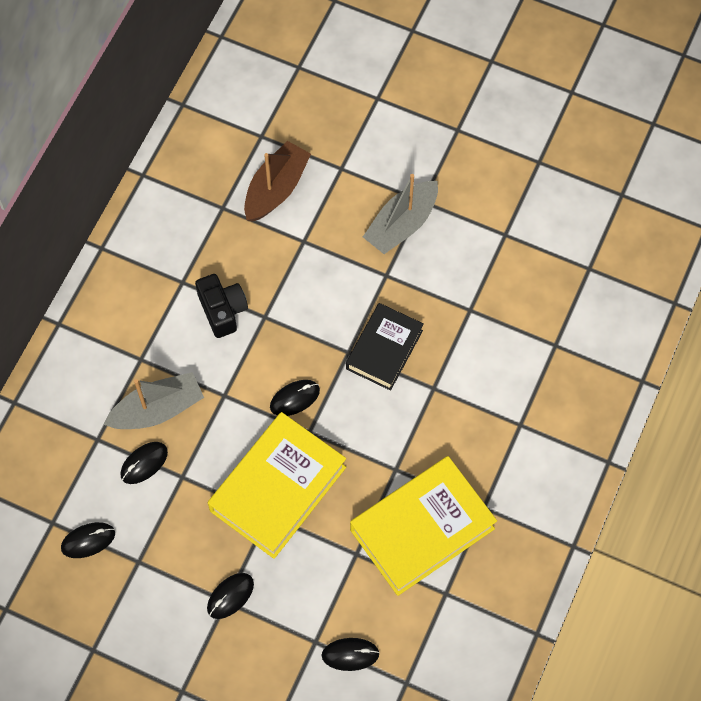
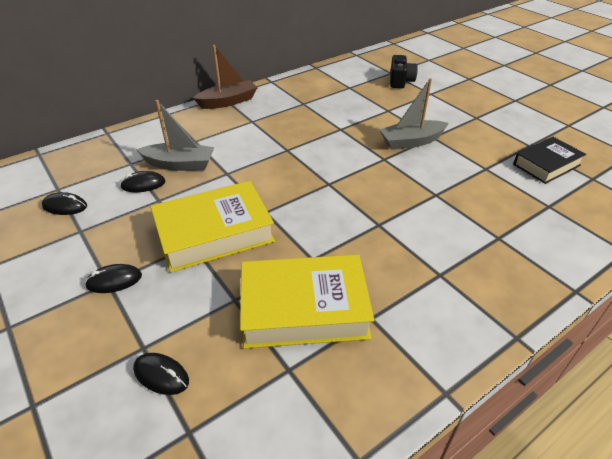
camera: 30 degrees right, 25 degrees down
black camera [195,274,248,338] -> black camera moved to [390,55,418,88]
brown boat [244,141,311,222] -> brown boat moved to [193,45,258,109]
black mouse [270,380,320,416] -> none
black book [346,303,424,391] -> black book moved to [513,137,586,184]

